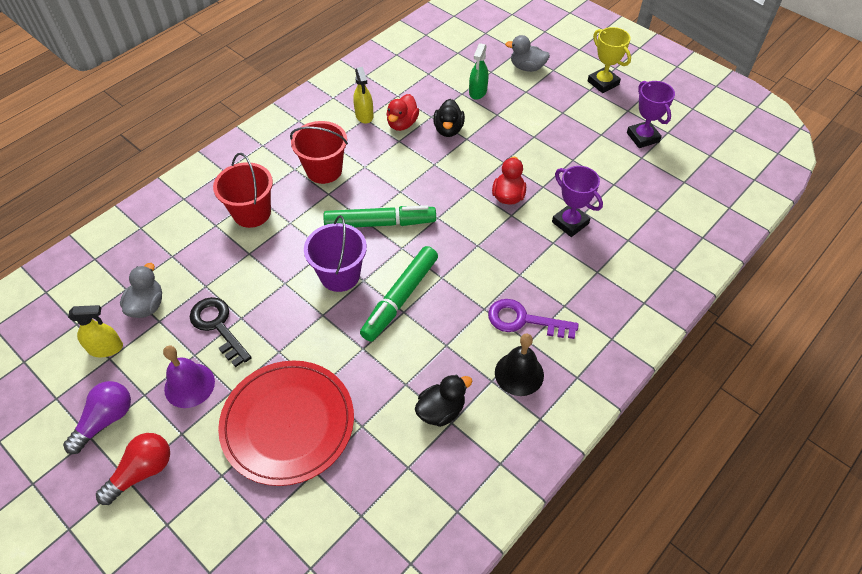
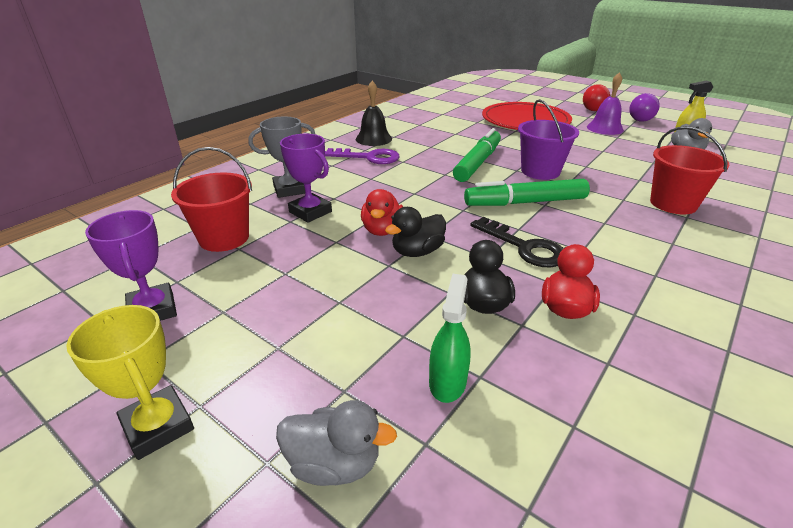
camera: 175 degrees right, 20 degrees down
black key [190,297,252,367] -> black key moved to [470,217,564,267]
red bucket [290,121,348,184] -> red bucket moved to [171,147,252,252]
yellow spray bottle [353,67,374,124] -> none
black duck [415,374,472,427] -> black duck moved to [385,207,446,257]
none -> grey trophy [248,117,316,198]

